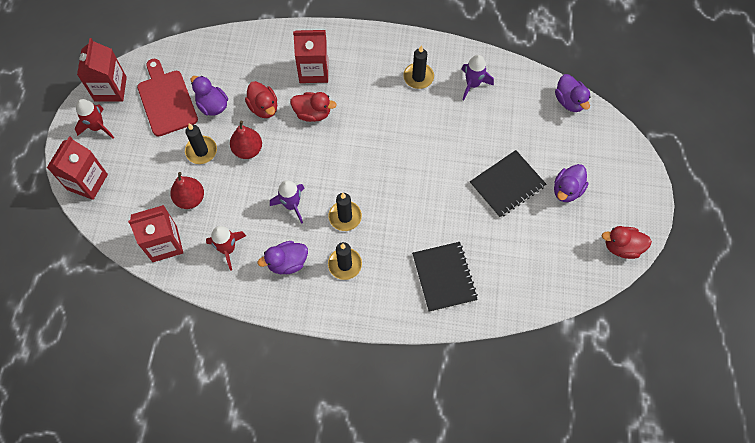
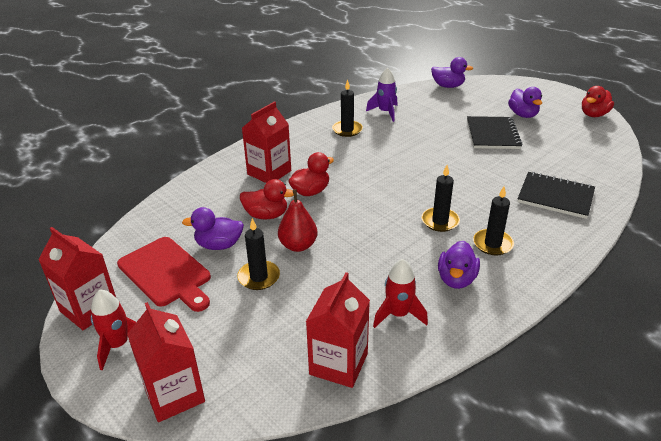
camera: 50 degrees left, 30 degrees down
red cutting board [137,59,198,137] -> red cutting board turned 150 degrees counterclockwise [117,237,211,312]
red pear [170,172,204,209] -> none
purple rocket [270,180,305,224] -> none

